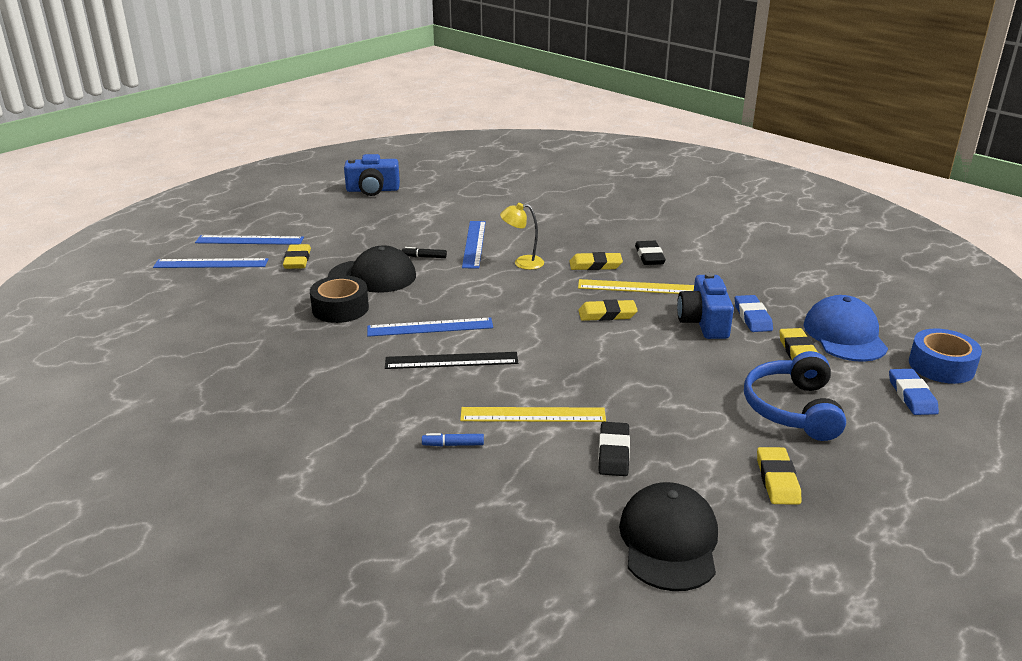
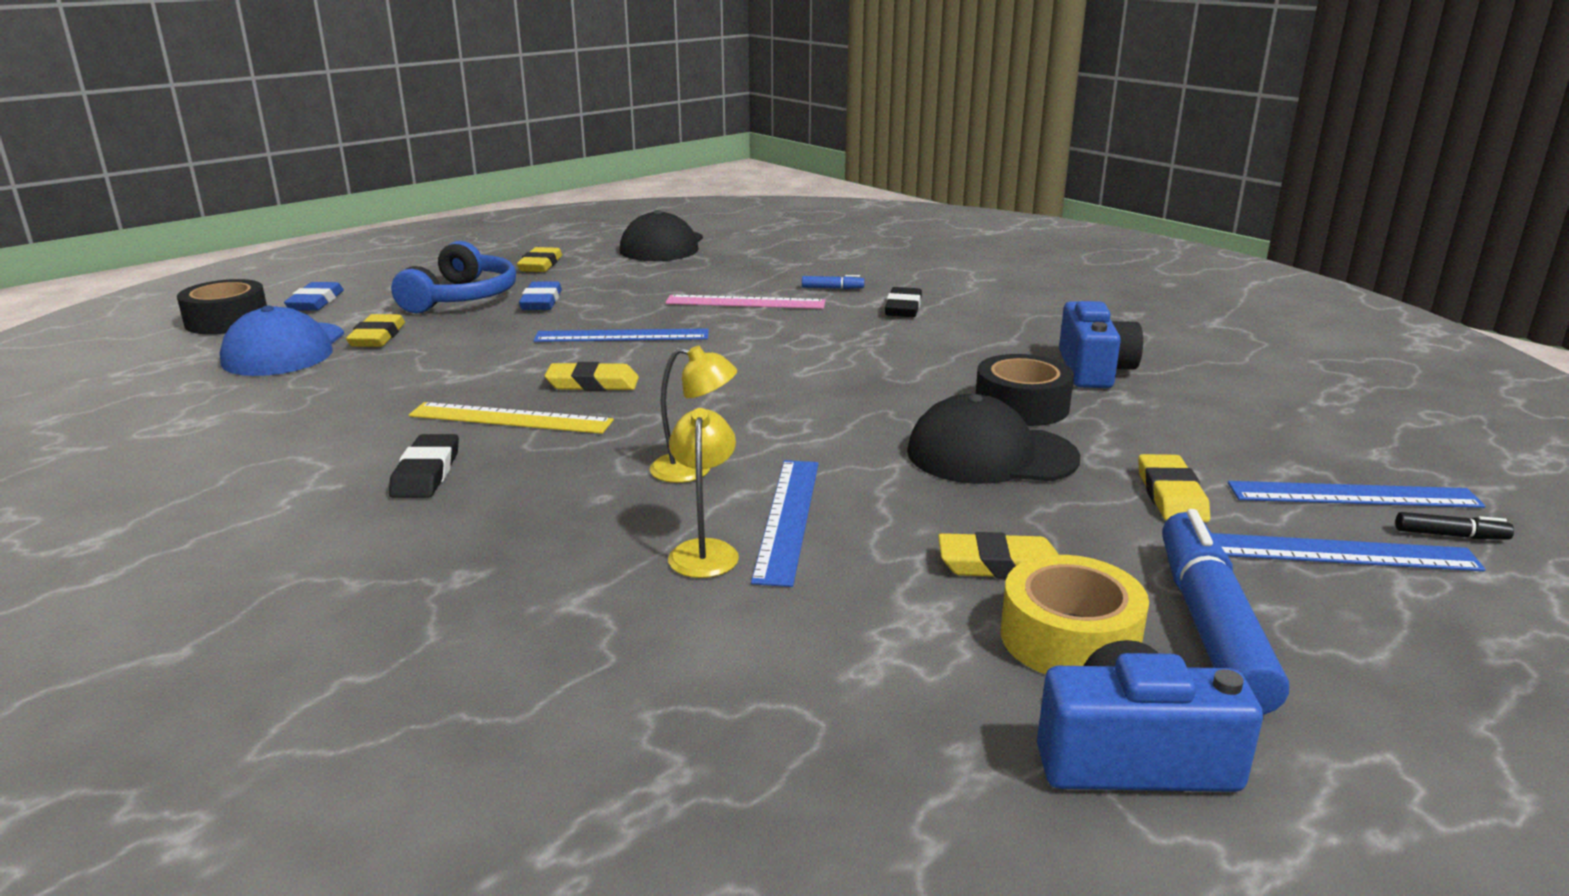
camera: 175 degrees left, 5 degrees down
blue ruler [367,318,493,337] -> blue ruler moved to [534,328,709,342]
black ruler [385,352,518,369] -> none
black marker [402,247,447,258] -> black marker moved to [1396,512,1514,540]
yellow ruler [460,407,606,422] -> pink ruler [665,295,825,309]
yellow eraser [570,252,623,270] -> yellow eraser moved to [938,532,1058,579]
black eraser [598,422,630,476] -> black eraser moved to [885,287,922,317]
blue camera [677,272,734,339] -> blue camera moved to [1059,301,1143,388]
blue eraser [735,295,773,332] -> blue eraser moved to [519,282,562,310]
blue tape [909,328,982,384] -> black tape [177,279,267,334]
none -> yellow lamp [668,408,739,578]
none -> yellow tape [1000,555,1149,674]
none -> blue marker [1162,509,1289,715]

